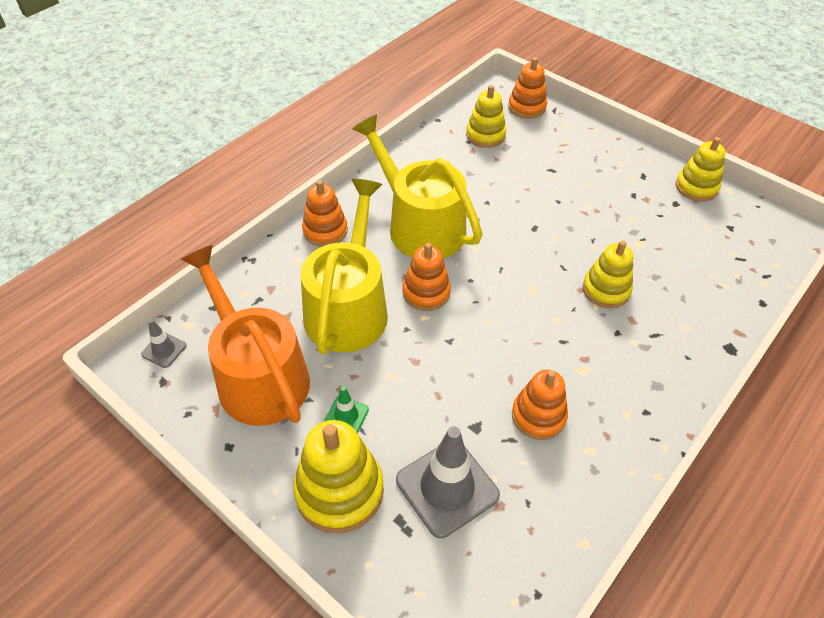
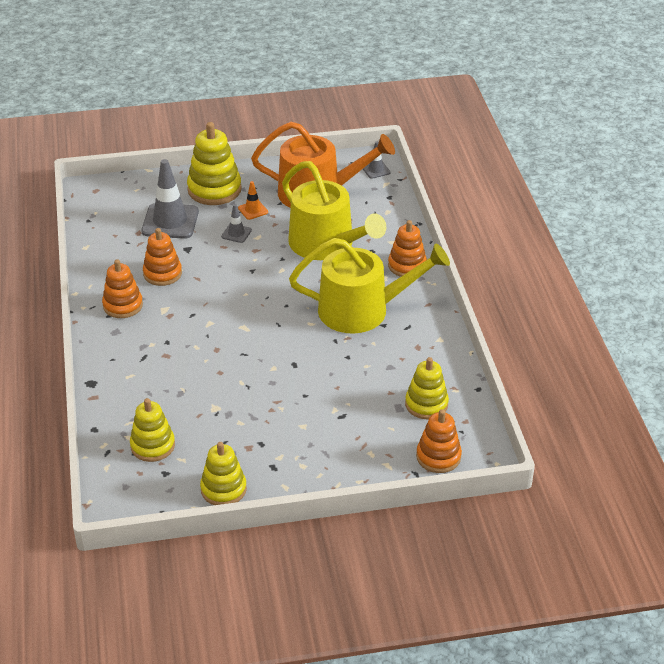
camera: 130 degrees right, 10 degrees down
green traffic cone [324,386,369,433] -> orange traffic cone [238,181,268,220]
orange stacking toy [402,243,451,311] -> orange stacking toy moved to [102,259,143,318]
yellow stacking toy [583,241,633,308] -> yellow stacking toy moved to [130,398,175,462]
none -> grey traffic cone [221,204,252,243]

